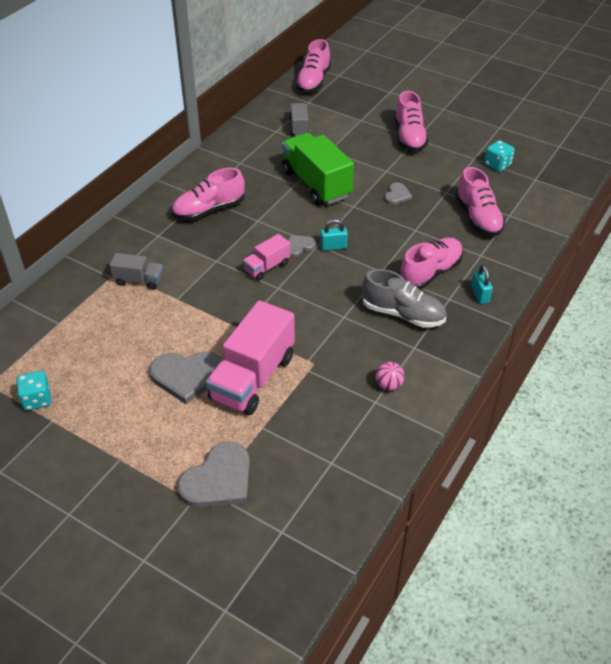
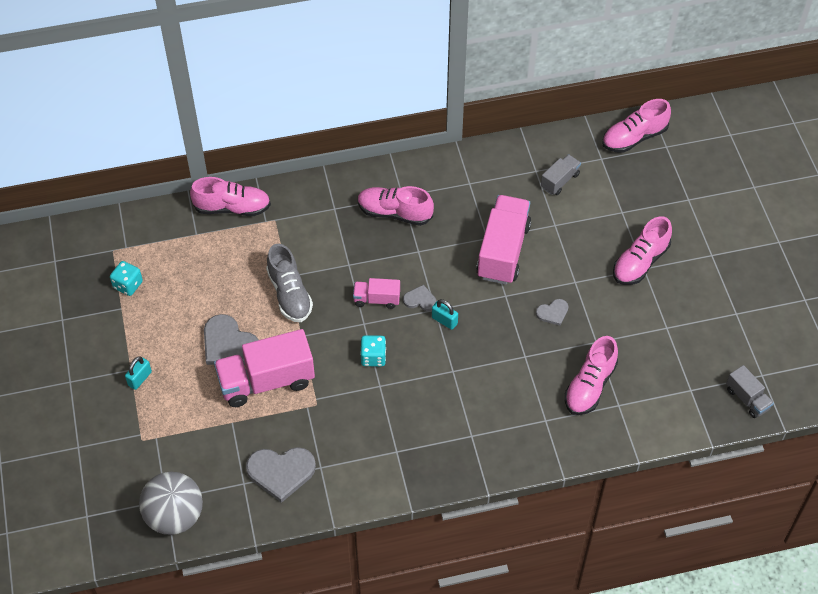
camera: 45 degrees right, 10 degrees up
grey truck [109,253,163,290] -> grey truck moved to [726,365,774,418]
grey heart [177,442,250,508] -> grey heart moved to [246,447,316,503]
green truck [282,133,354,205] -> pink truck [476,195,531,285]
grey shoe [362,269,446,328] -> grey shoe moved to [266,244,313,322]
pink ball [375,362,405,391] -> none
pink shoe [399,238,463,289] -> pink shoe moved to [190,177,271,216]
turquoise padlock [471,265,493,304] -> turquoise padlock moved to [125,356,152,390]
turquoise dice [484,140,515,172] -> turquoise dice moved to [360,335,386,366]
none -> grey ball [139,472,203,535]

